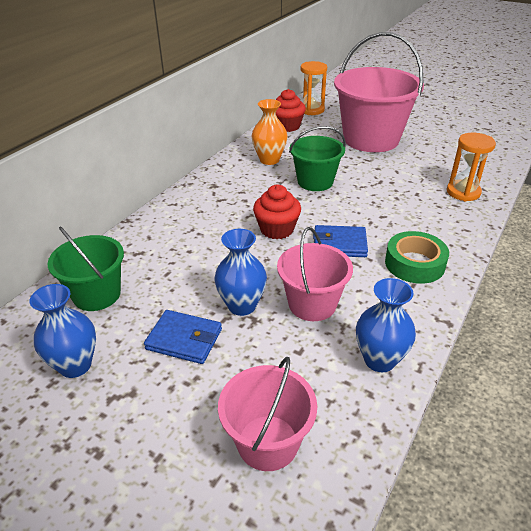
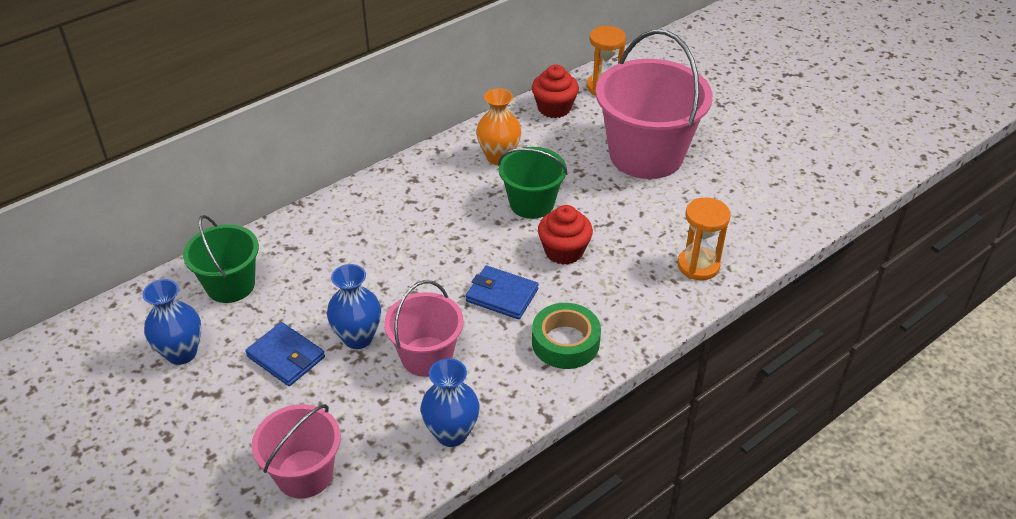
camera: 20 degrees right, 5 degrees up
red cupcake [253,185,301,239] -> red cupcake moved to [538,205,593,265]

